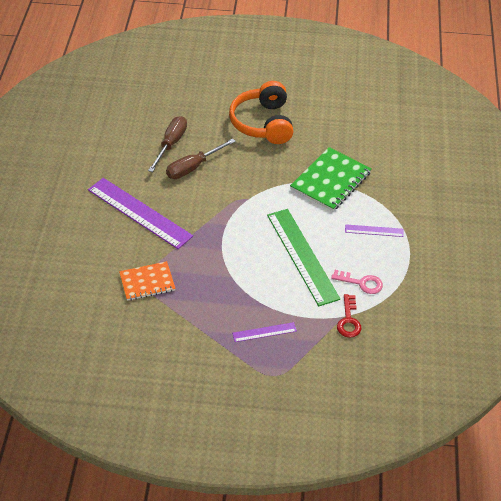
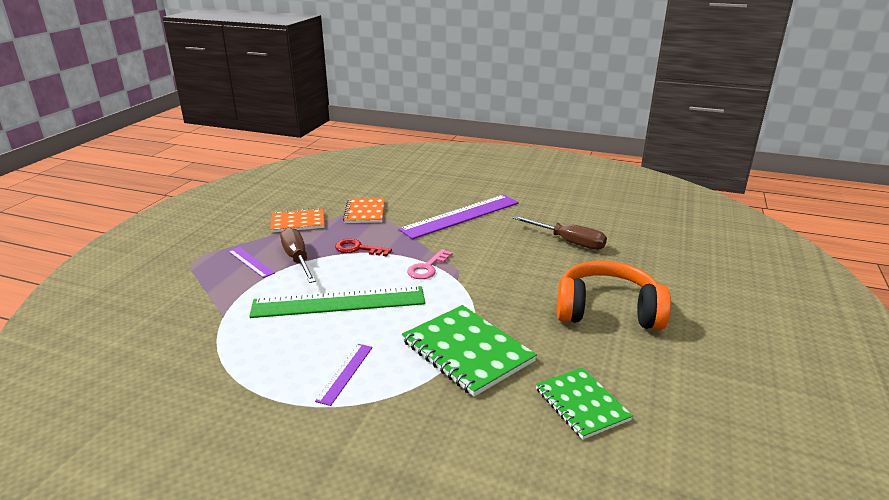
camera: 105 degrees right, 20 degrees down
brown screwdriver [166,138,236,179] -> brown screwdriver moved to [280,227,316,283]
purple ruler [232,322,297,342] -> purple ruler turned 45 degrees counterclockwise [228,247,275,278]
pink key [331,270,383,294] -> pink key moved to [407,249,453,279]
red key [337,294,361,338] -> red key moved to [335,239,392,256]
none -> orange notebook [271,208,324,233]
none -> green notebook [536,368,633,440]

